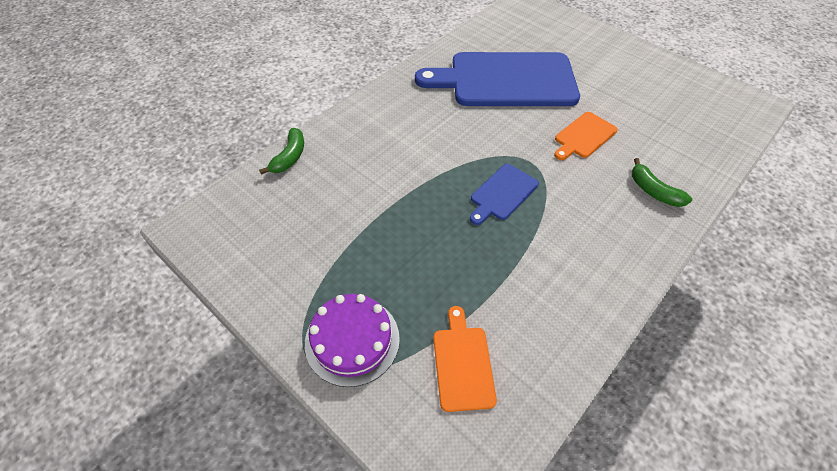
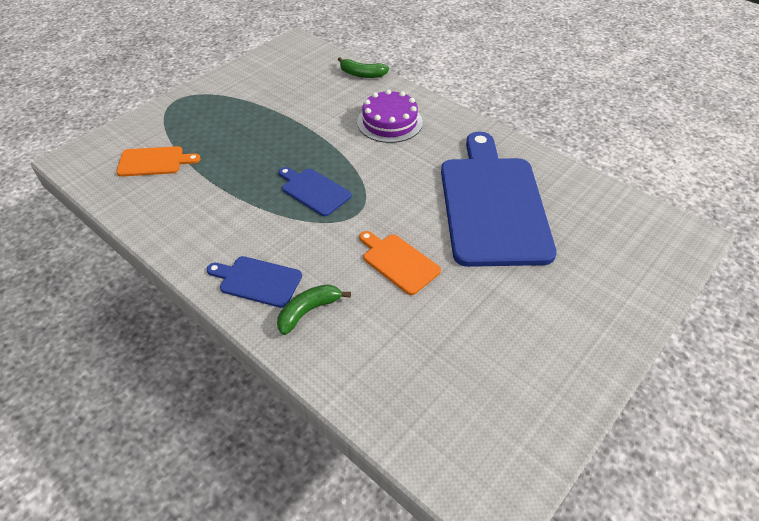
camera: 90 degrees right, 5 degrees down
purple cake [305,294,400,387] -> purple cake moved to [357,89,423,143]
none -> blue cutting board [207,256,302,308]

